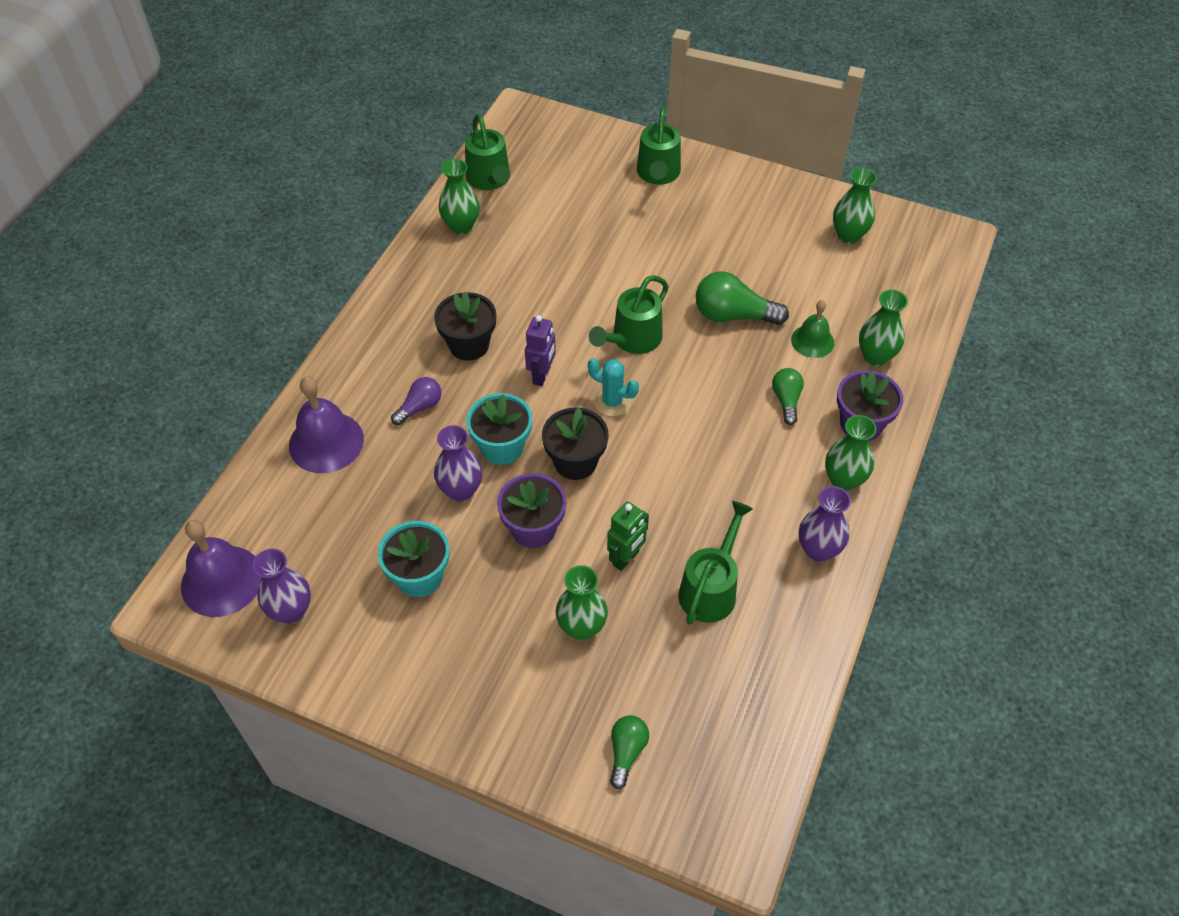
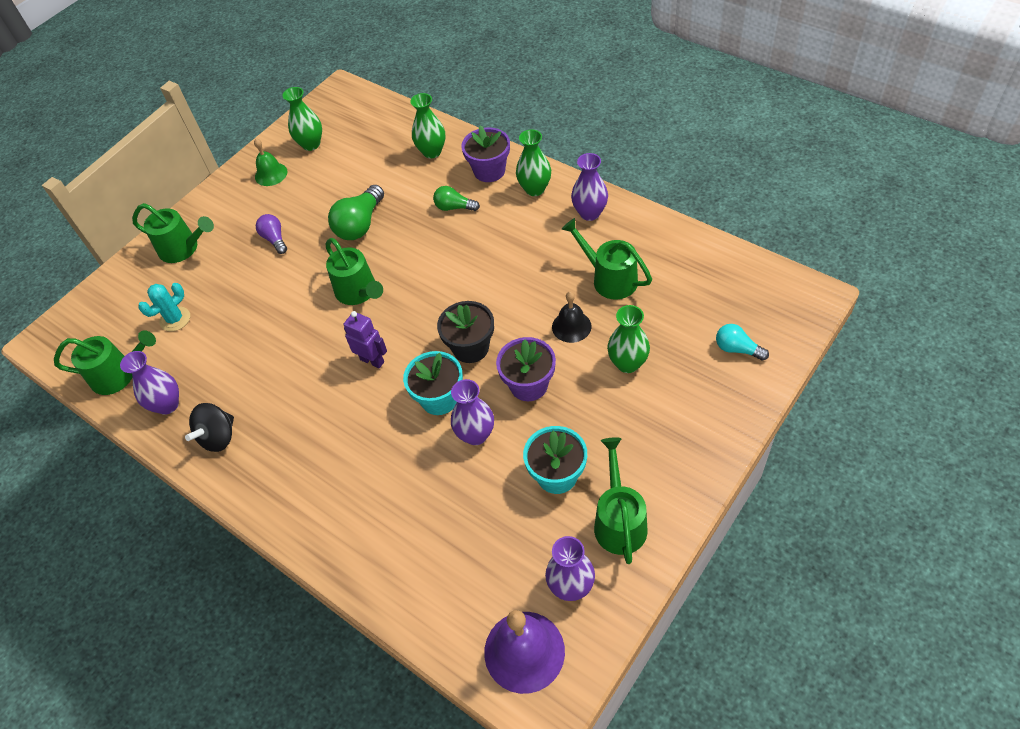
camera: 70 degrees left, 0 degrees up
purple bell [289,377,364,473] -> none
purple light bulb [391,377,441,425] -> purple light bulb moved to [256,214,287,254]
black flower pot [434,292,496,361] -> none
green vase [439,159,480,235] -> purple vase [120,351,179,415]
turquoise cactus [588,358,639,416] -> turquoise cactus moved to [138,283,190,331]
green robot [607,501,649,571] -> black bell [552,292,591,343]
green light bulb [610,715,649,789] -> turquoise light bulb [716,324,769,361]
green bell [791,300,834,358] -> green bell moved to [254,139,287,186]
none -> black spinning top [185,403,234,452]
none -> green watering can [594,437,648,564]

